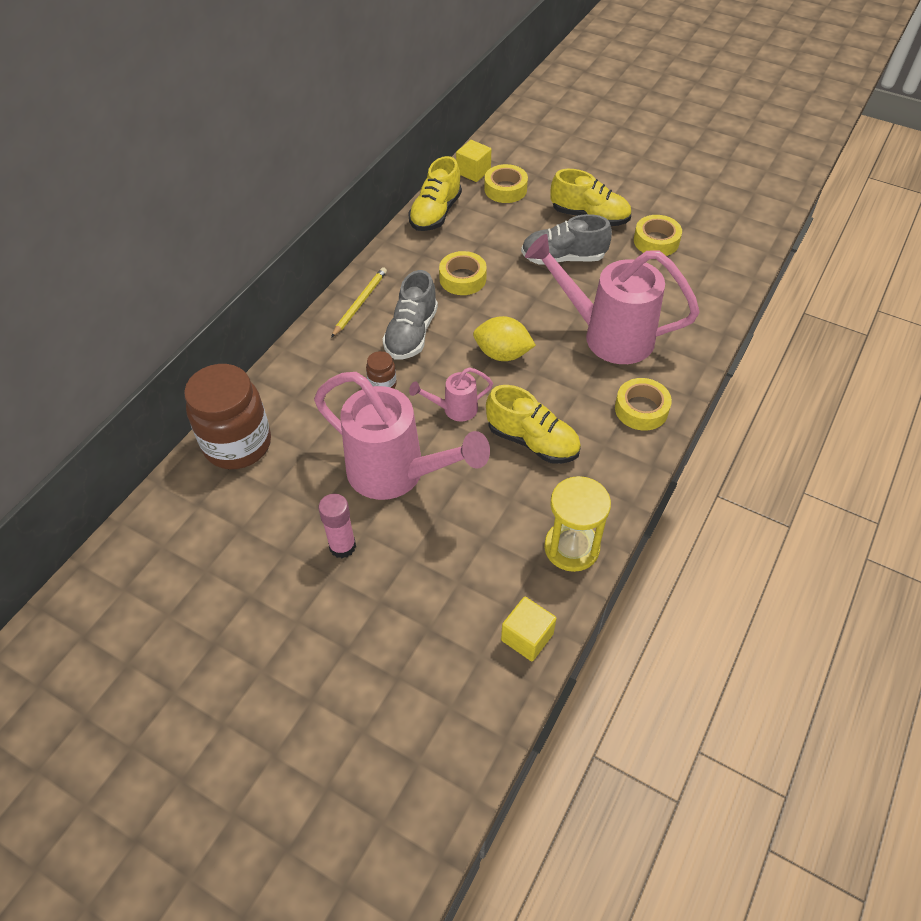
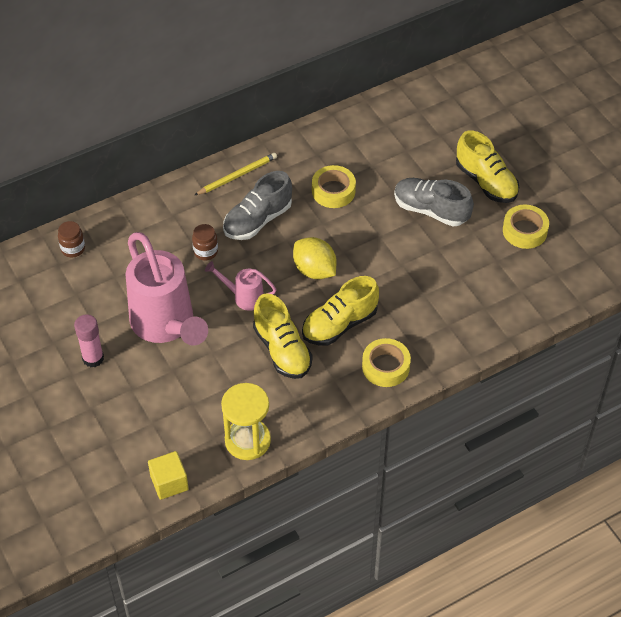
camera: 30 degrees right, 0 degrees up
brown jar [184,364,271,469] -> brown jar [58,221,85,258], size x0.43
yellow shoe [408,156,462,231] -> yellow shoe moved to [302,276,379,346]
yellow cube [456,140,491,182] -> none
yellow tape [484,164,528,203] -> none
pink watering can [525,234,700,364] -> none

